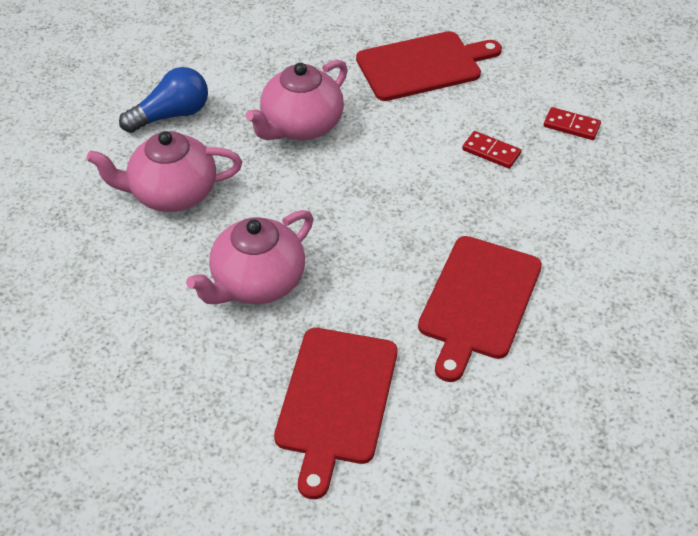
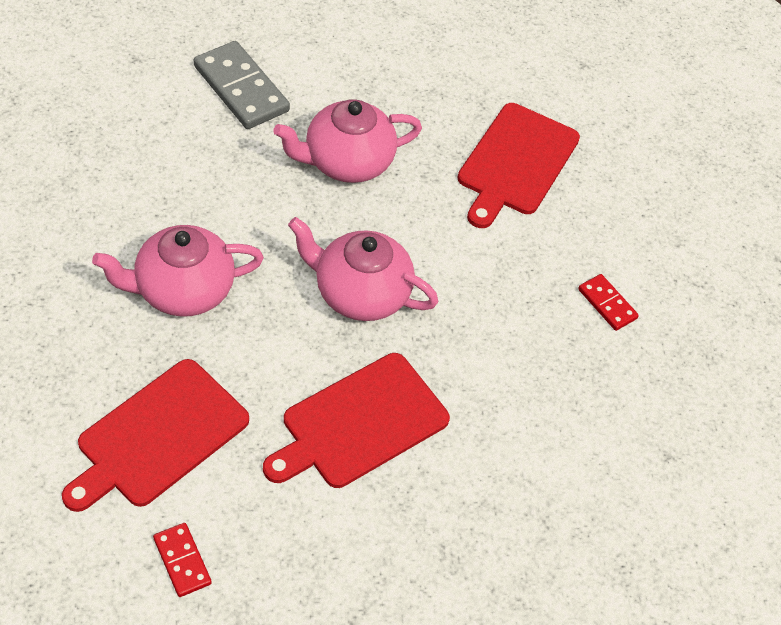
camera: 25 degrees right, 5 degrees up
pink teapot [86,131,242,212] -> pink teapot moved to [288,217,439,321]
blue light bulb [119,67,208,133] -> grey domino [194,41,290,129]
red cutting board [356,31,502,101] -> red cutting board turned 105 degrees clockwise [457,103,580,228]
red domino [462,131,521,169] -> red domino moved to [153,523,212,597]

